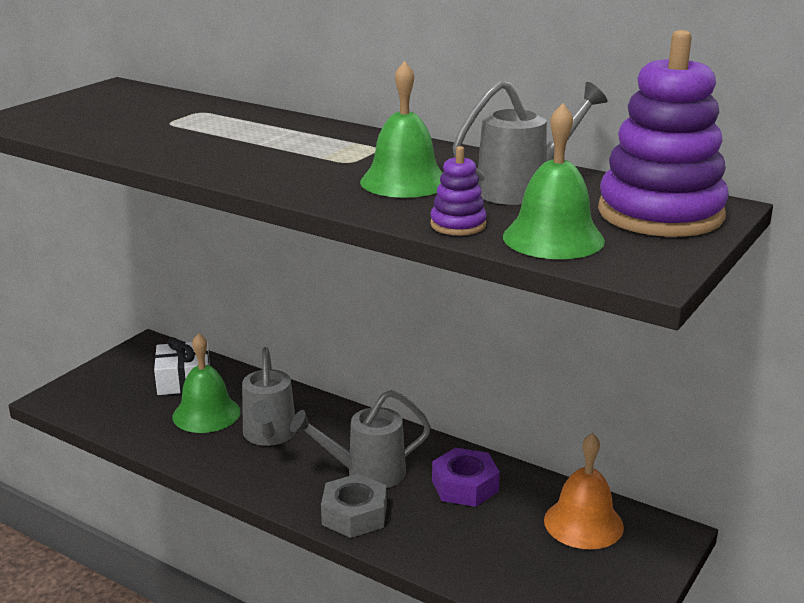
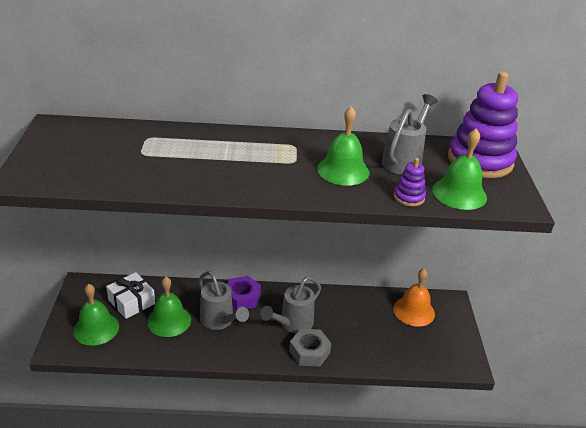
camera: 35 degrees left, 10 degrees up
purple nut [432,448,500,507] -> purple nut moved to [227,276,261,311]
none -> green bell [73,284,119,346]

